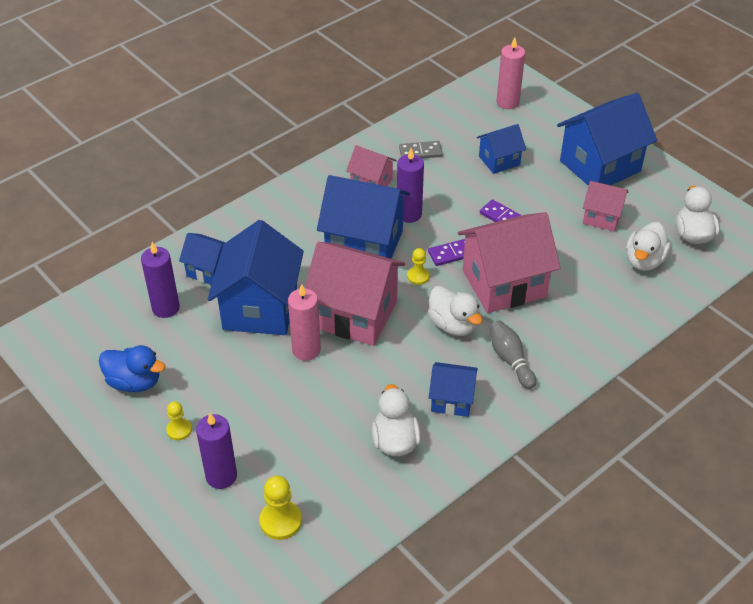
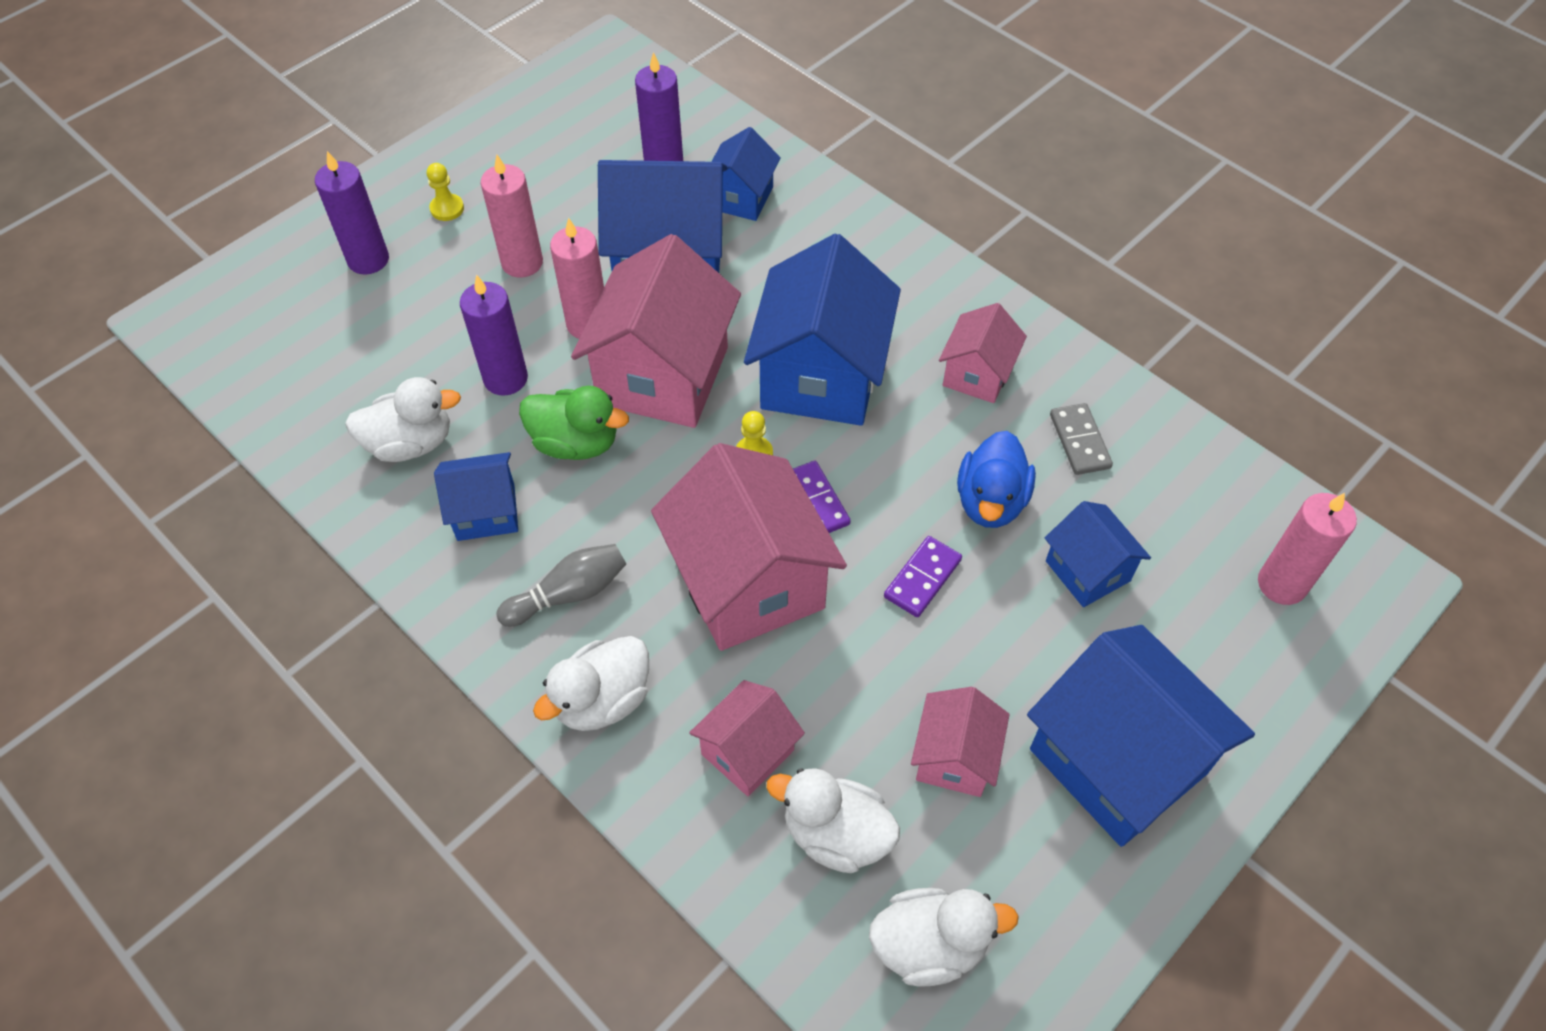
camera: 85 degrees right, 10 degrees up
blue duck [99,345,165,392] -> blue duck moved to [957,431,1036,528]
yellow pawn [259,476,302,540] -> none
purple candle [397,148,424,223] -> purple candle moved to [460,275,528,396]
white duck [428,286,482,336] -> white duck moved to [533,636,649,731]
blue house [429,362,478,417] -> blue house turned 75 degrees clockwise [434,452,518,541]
none -> pink candle [480,155,543,278]
none -> green duck [519,386,629,460]
none -> pink house [689,680,805,796]

